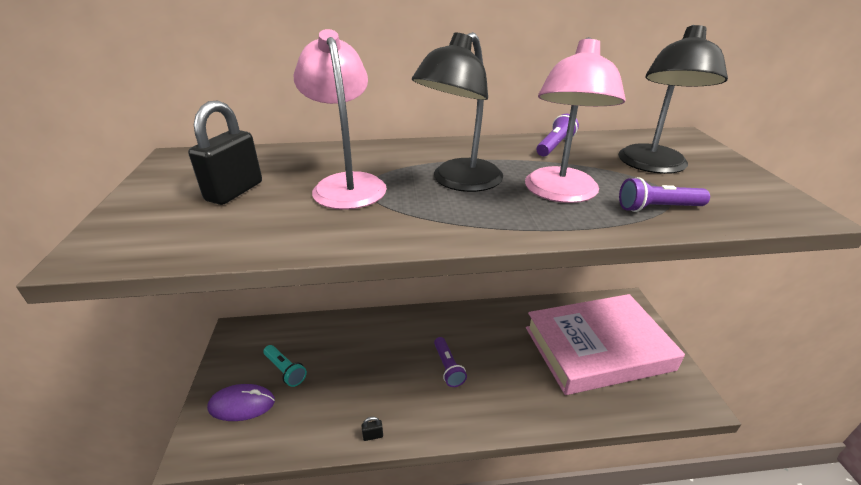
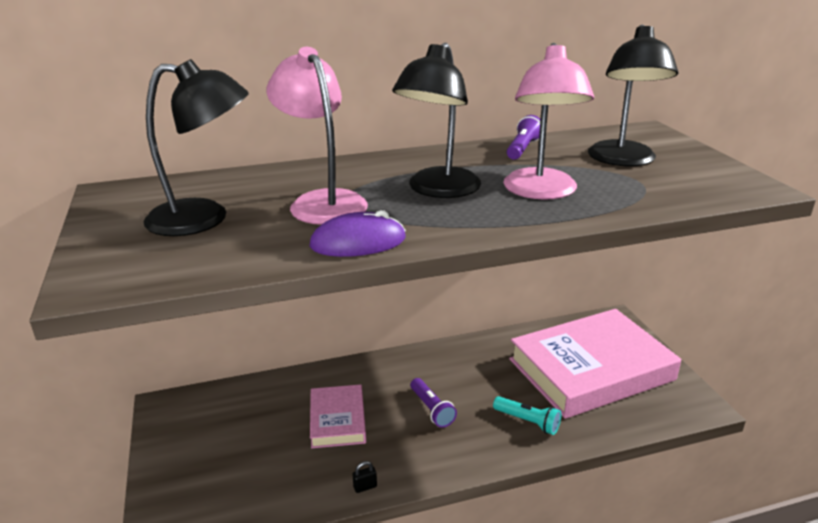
camera: 10 degrees left, 5 degrees down
black padlock [188,101,262,205] -> black lamp [144,59,249,236]
purple mouse [207,384,275,421] -> purple mouse moved to [309,210,406,257]
turquoise flashlight [263,345,307,387] -> turquoise flashlight moved to [493,396,561,435]
purple flashlight [619,177,710,212] -> none
none -> pink book [310,384,366,448]

